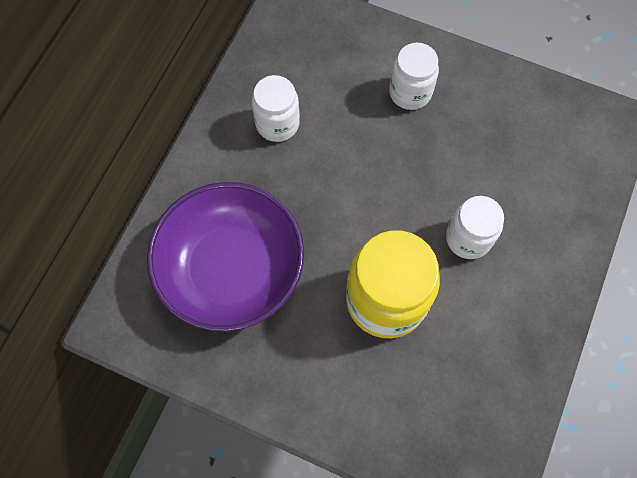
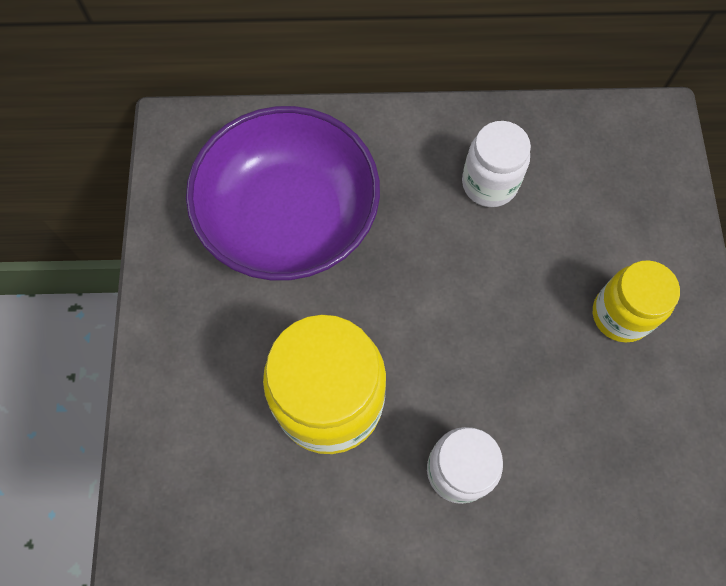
camera: 65 degrees right, 0 degrees up
white jar [389,43,439,110] -> yellow jar [593,260,680,342]

